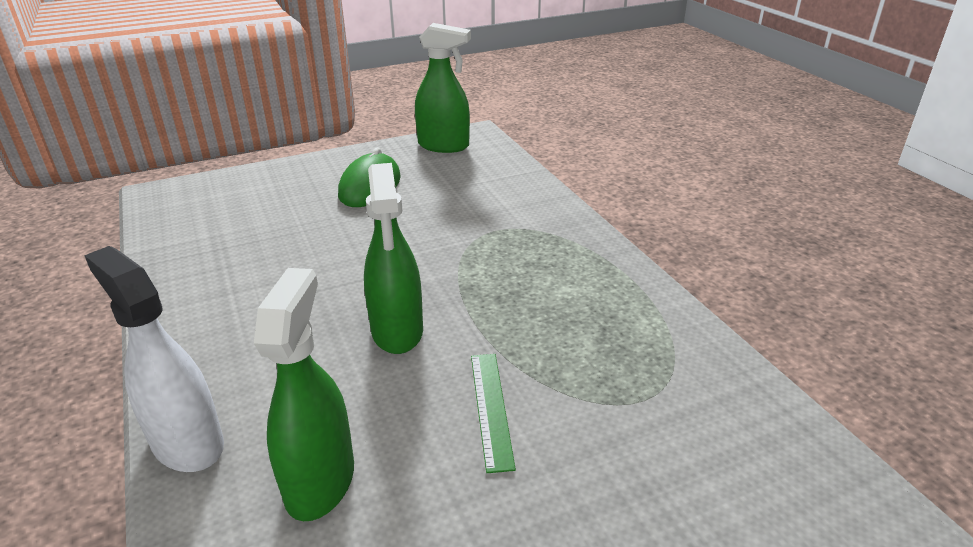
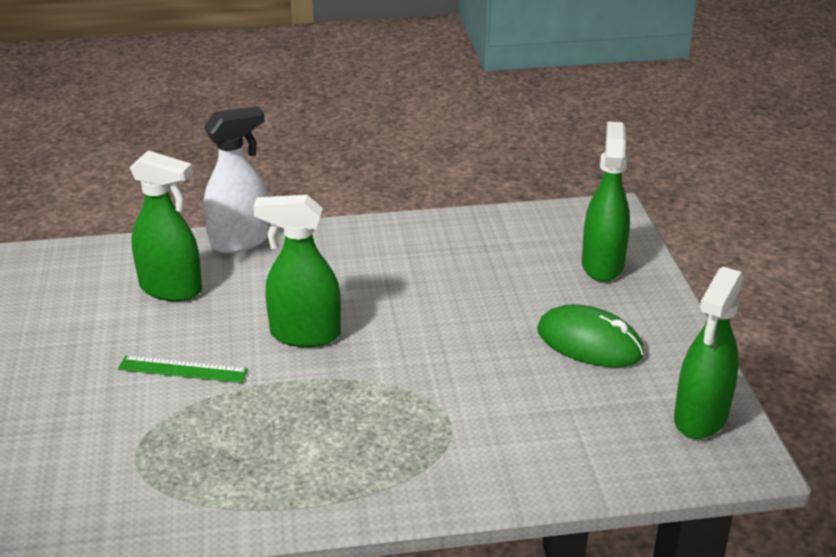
camera: 105 degrees right, 0 degrees up
none -> green spray bottle [582,121,630,282]

